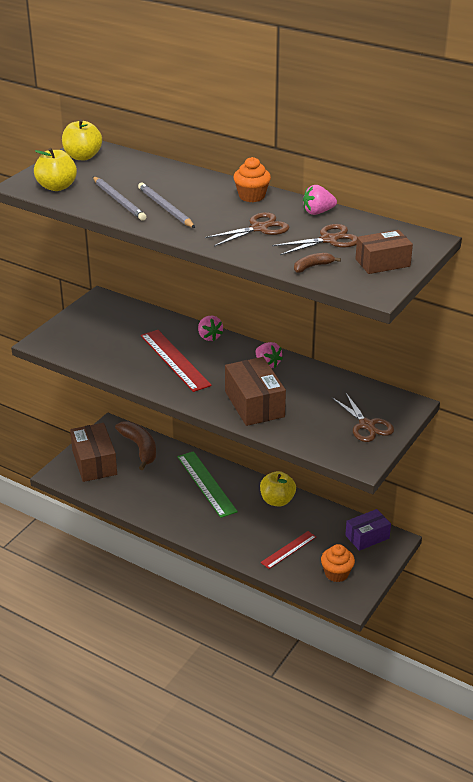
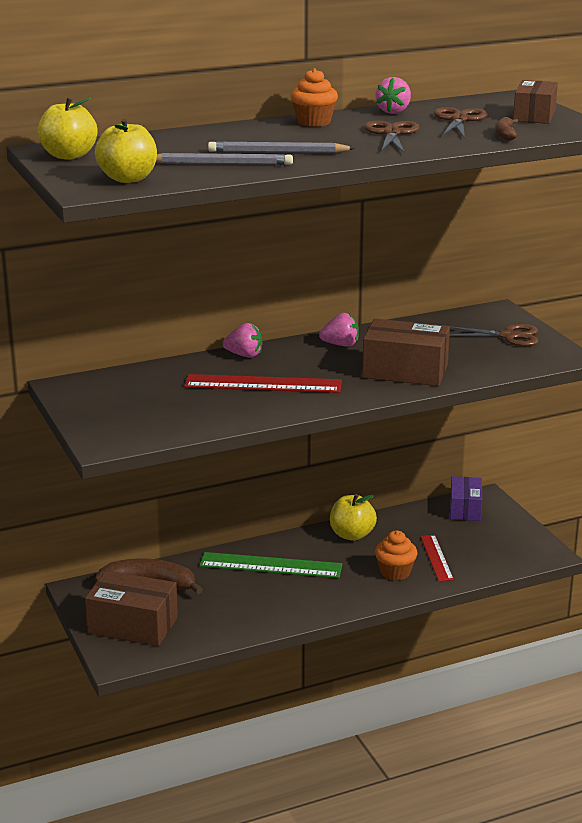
camera: 55 degrees left, 10 degrees down
orange cupcake [321,544,355,582] -> orange cupcake moved to [375,530,417,581]

